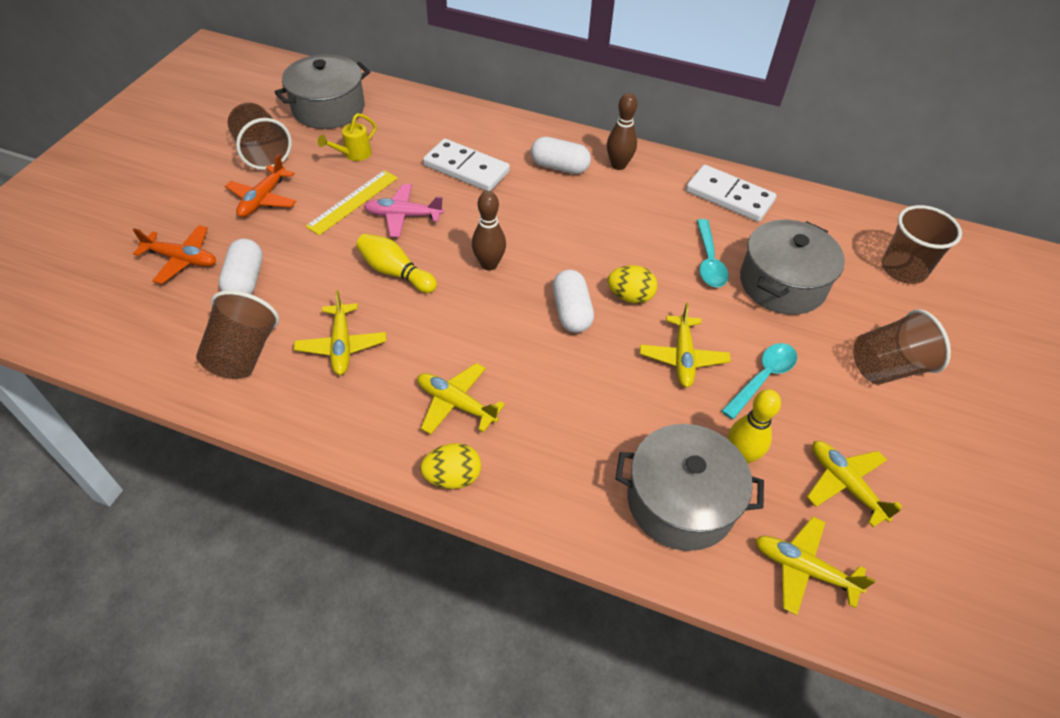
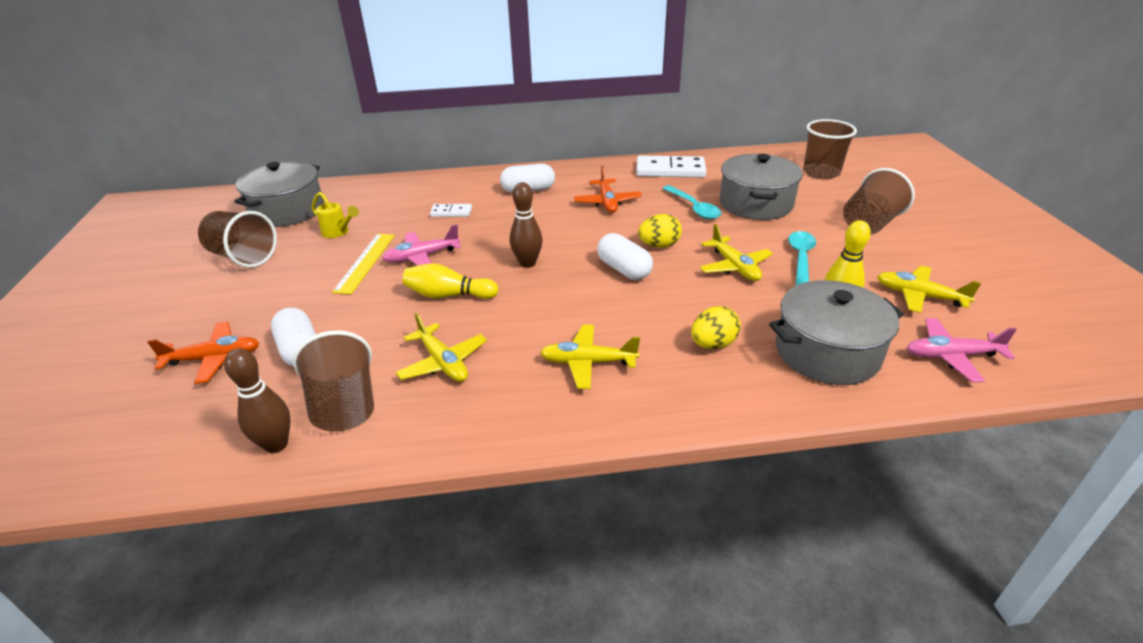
camera: 25 degrees left, 15 degrees down
orange plane [225,154,297,217] -> orange plane moved to [574,166,642,213]
yellow watering can [318,113,377,161] -> yellow watering can turned 75 degrees counterclockwise [312,192,359,238]
yellow egg [420,443,481,489] -> yellow egg moved to [691,306,741,349]
white domino [423,139,510,191] -> white domino [430,204,472,217], size x0.53
brown bowling pin [607,93,637,170] -> brown bowling pin moved to [224,348,291,453]
yellow plane [755,517,876,615] -> pink plane [907,318,1017,382]

